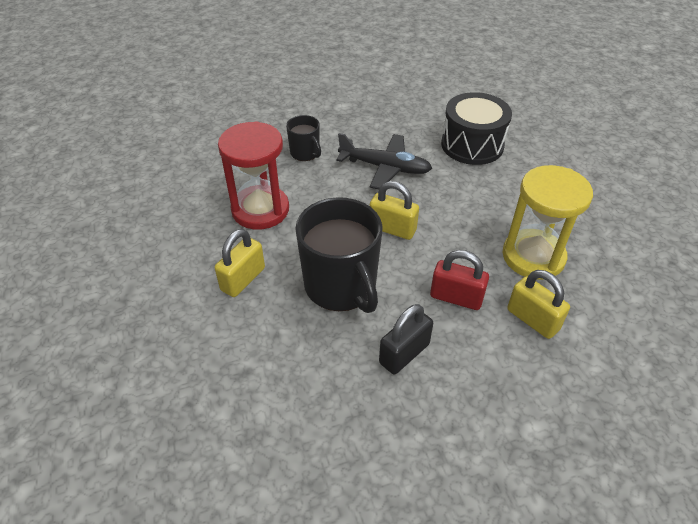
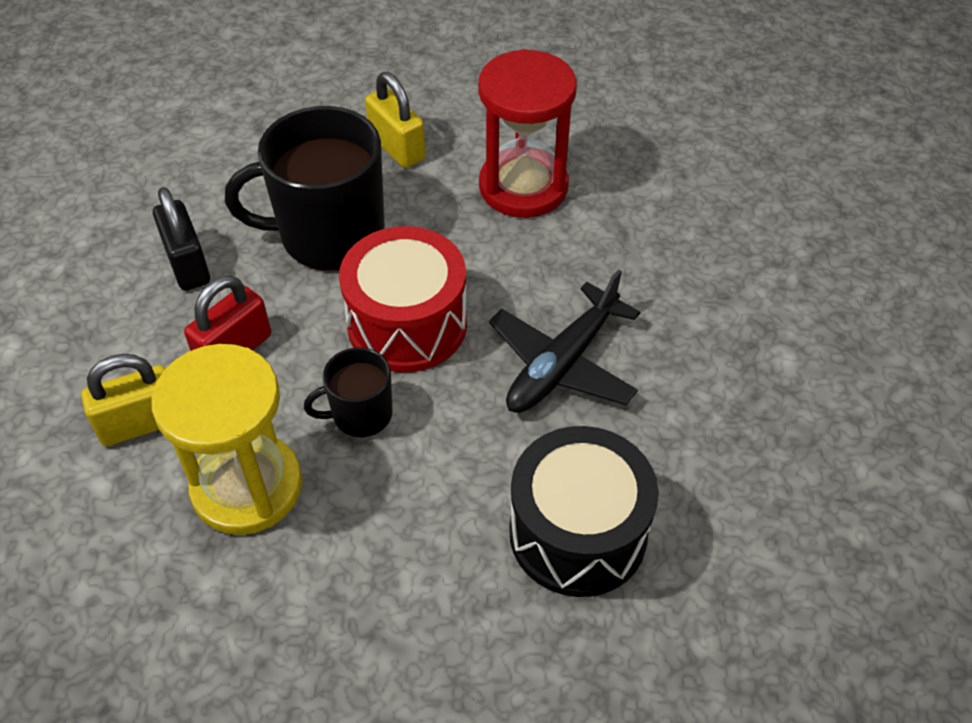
camera: 110 degrees right, 5 degrees up
black mug [286,115,321,161] -> black mug moved to [304,347,392,437]
yellow padlock [370,181,419,240] -> red drum [339,226,467,372]

